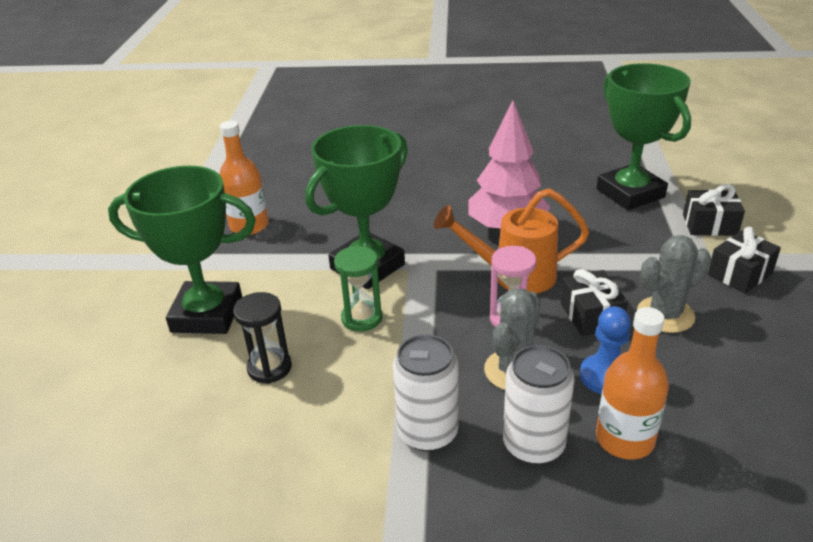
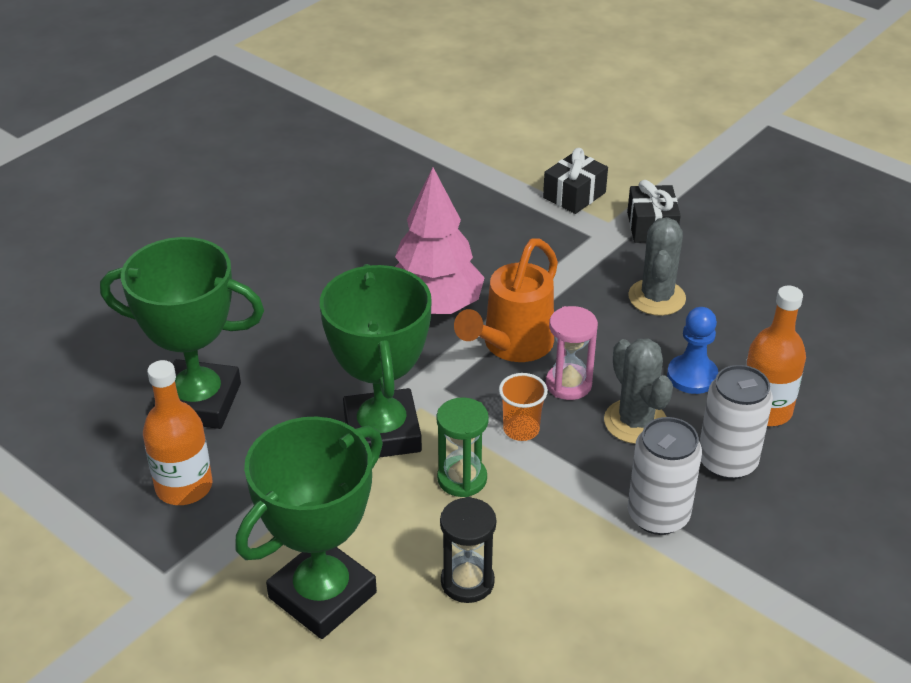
camera: 55 degrees left, 5 degrees up
black gift [560,269,628,336] -> none
green trophy [597,63,691,210] -> green trophy moved to [100,237,264,429]
none -> orange cup [499,373,548,441]

